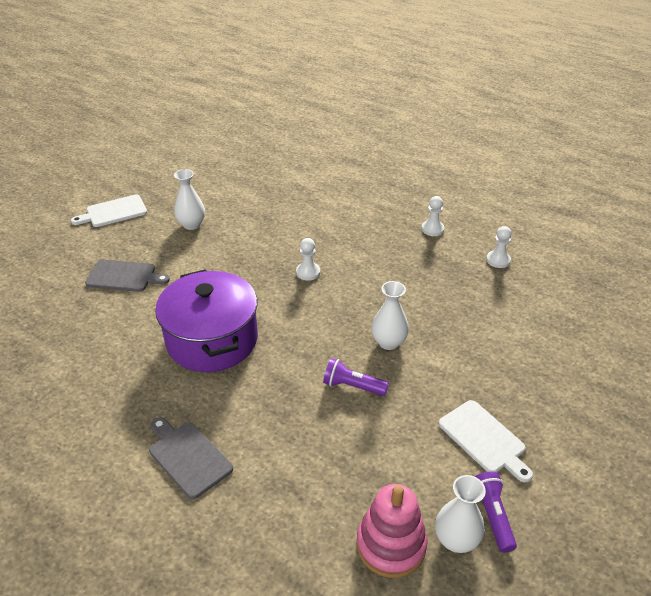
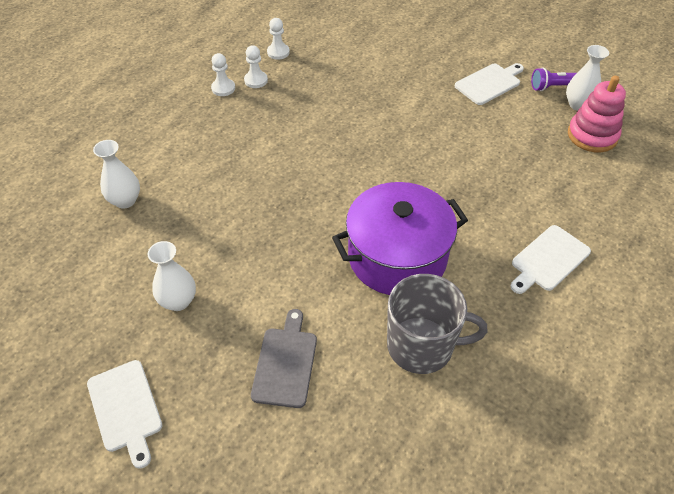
camera: 90 degrees left, 10 degrees up
grey cutting board [149,417,233,499] -> white cutting board [511,225,591,294]
white pawn [296,238,320,281] -> white pawn moved to [244,45,268,88]
purple flashlight [323,358,389,396] -> none
white vase [372,281,409,350] -> white vase moved to [93,140,140,209]
none -> grey mug [387,274,488,374]

